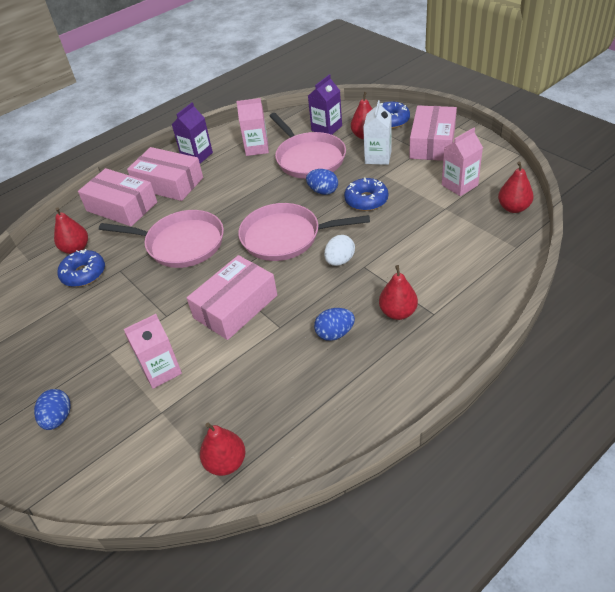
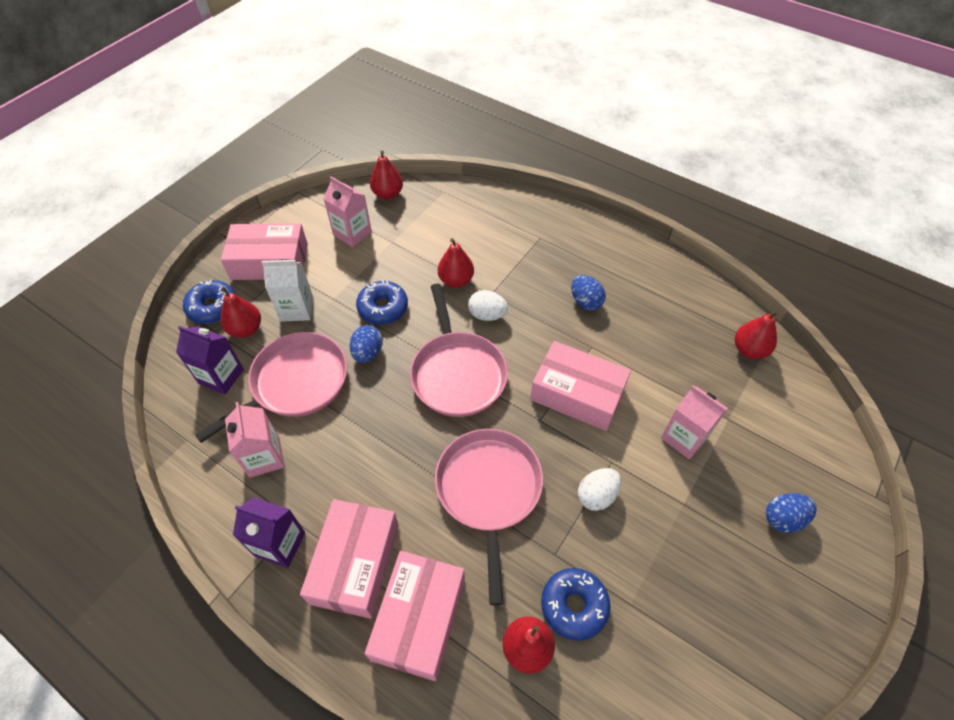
camera: 110 degrees left, 10 degrees up
red pear [379,265,418,320] -> red pear moved to [438,238,474,288]
none -> white egg [578,468,621,511]

